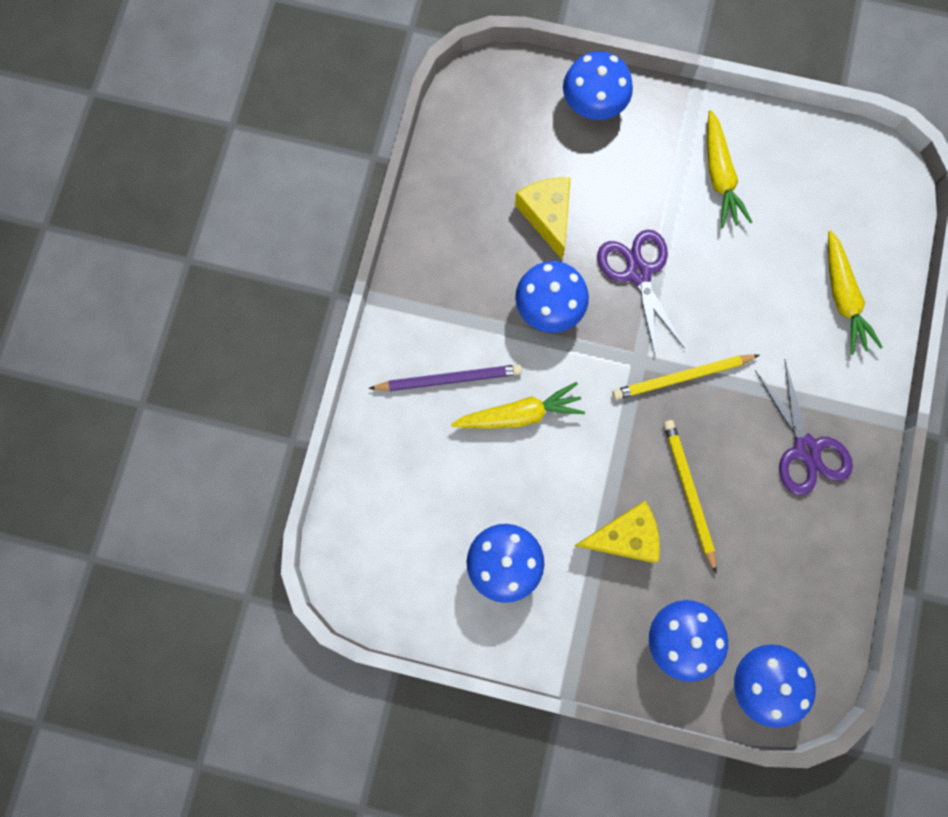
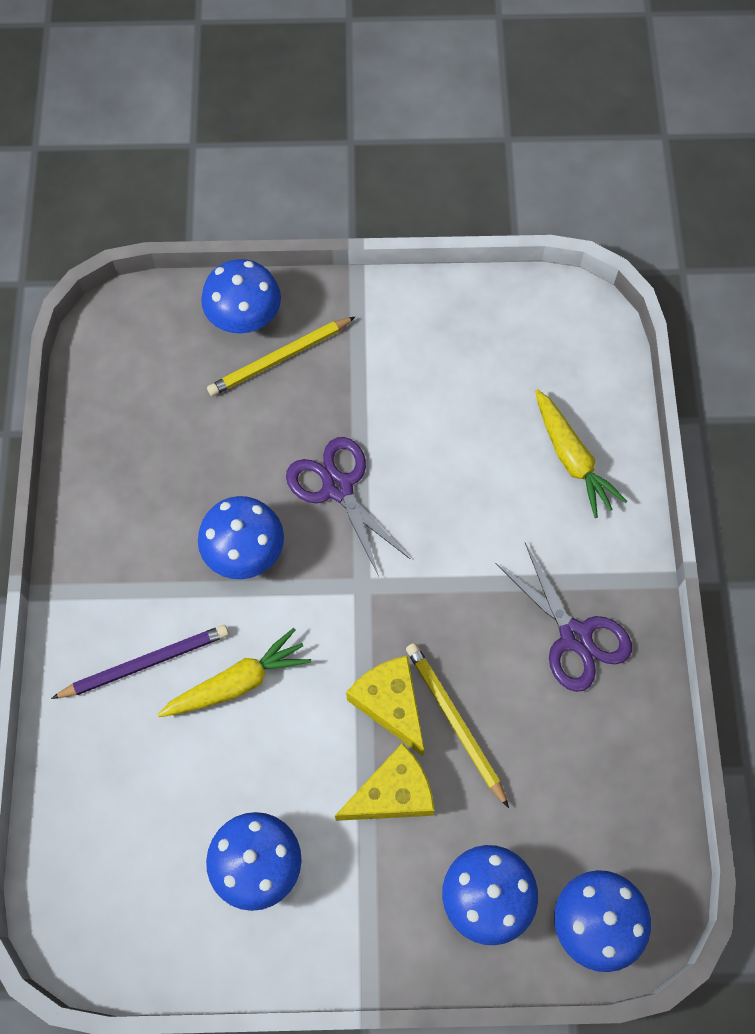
camera: 15 degrees left, 10 degrees down
yellow cheese [515,178,571,259] -> yellow cheese moved to [346,656,424,756]
yellow pencil [612,355,759,400] -> yellow pencil moved to [207,317,355,396]
yellow carrot [707,110,752,228] -> none

